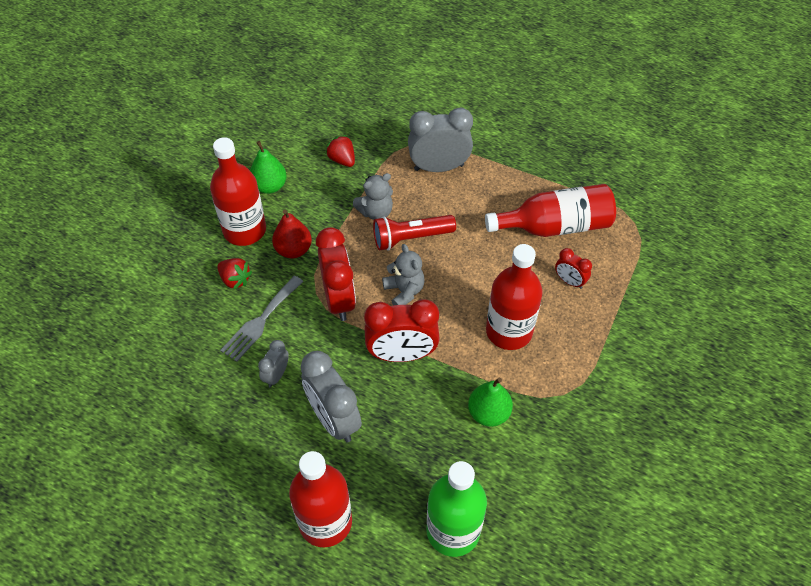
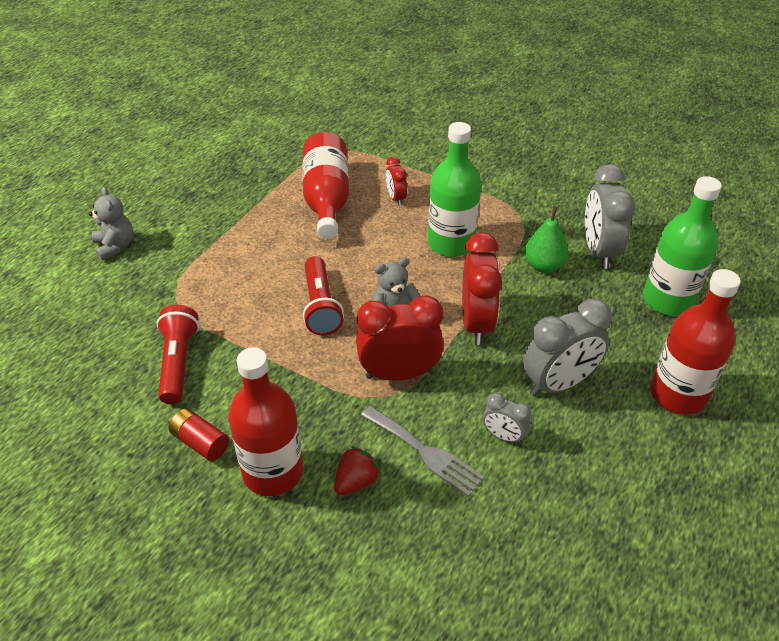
camera: 85 degrees left, 10 degrees down
green pear [250,141,287,194] -> red battery [169,408,229,461]
red pear [272,210,312,258] -> none
red strawberry [326,135,355,167] -> red flashlight [156,305,199,404]
grey teddy bear [353,173,393,220] -> grey teddy bear moved to [89,187,133,261]
grey clock [408,108,473,172] -> grey clock moved to [585,164,636,269]
red bottle [486,244,543,350] -> green bottle [428,122,481,257]
red clock [555,248,592,289] -> red clock turned 120 degrees clockwise [386,156,407,206]

